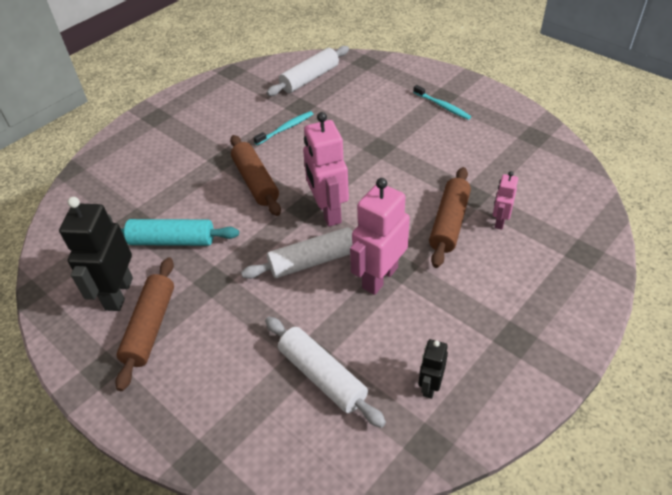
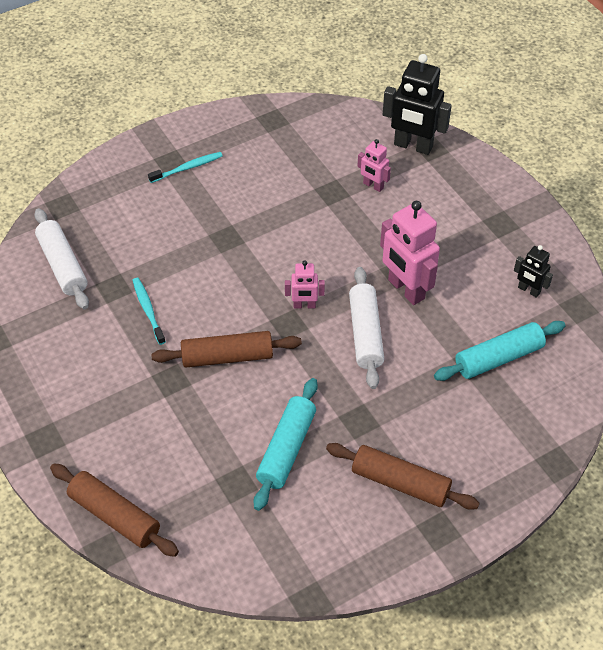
camera: 75 degrees left, 5 degrees up
black robot [59,197,133,311] -> black robot moved to [383,54,452,155]
white rolling pin [265,317,386,428] -> turquoise rolling pin [434,321,565,381]
pink robot [303,112,349,227] -> pink robot [285,260,325,309], size x0.53
brown rolling pin [429,167,471,268] -> brown rolling pin moved to [50,464,179,557]

